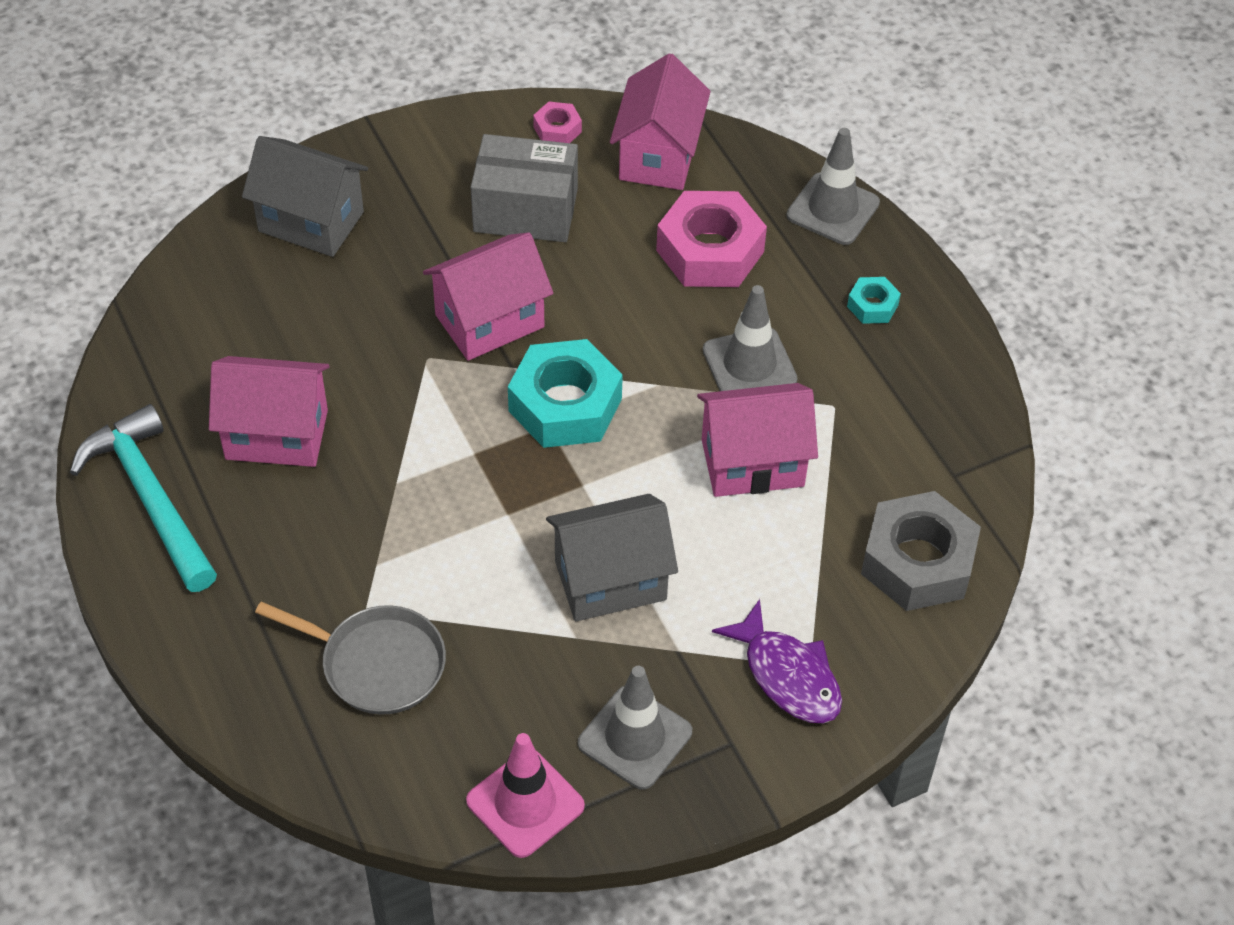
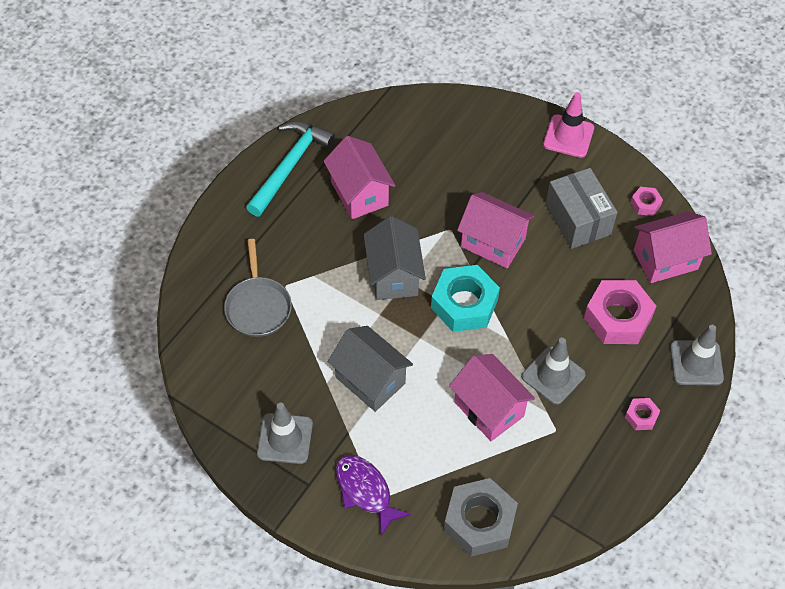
camera: 60 degrees right, 5 degrees up
grey house [242,136,368,257] -> grey house moved to [364,216,426,300]
pink traffic cone [466,733,585,858] -> pink traffic cone moved to [543,92,594,158]
purple fish [712,599,842,724] -> purple fish turned 120 degrees clockwise [336,455,411,536]
turquoise nut [847,277,901,324] -> pink nut [625,398,660,430]

